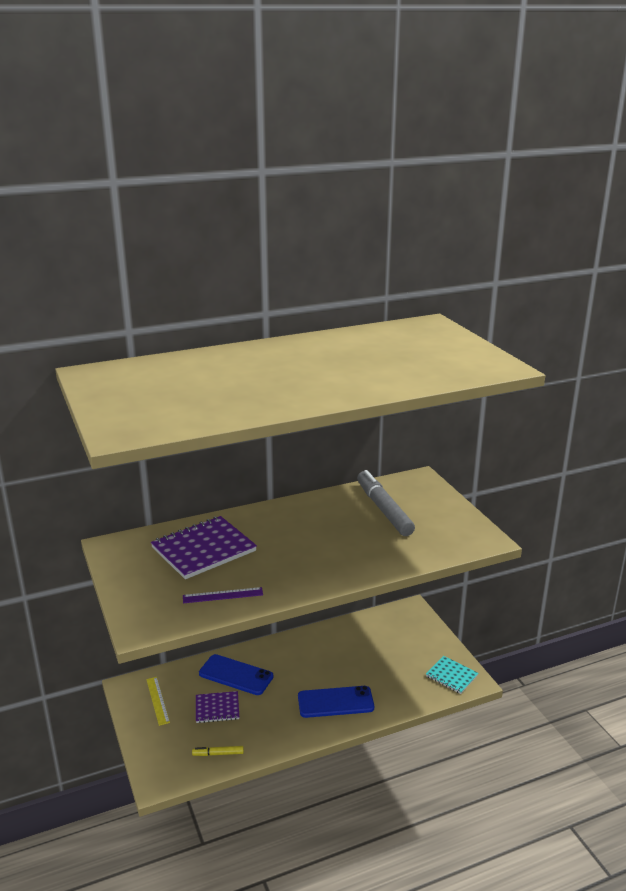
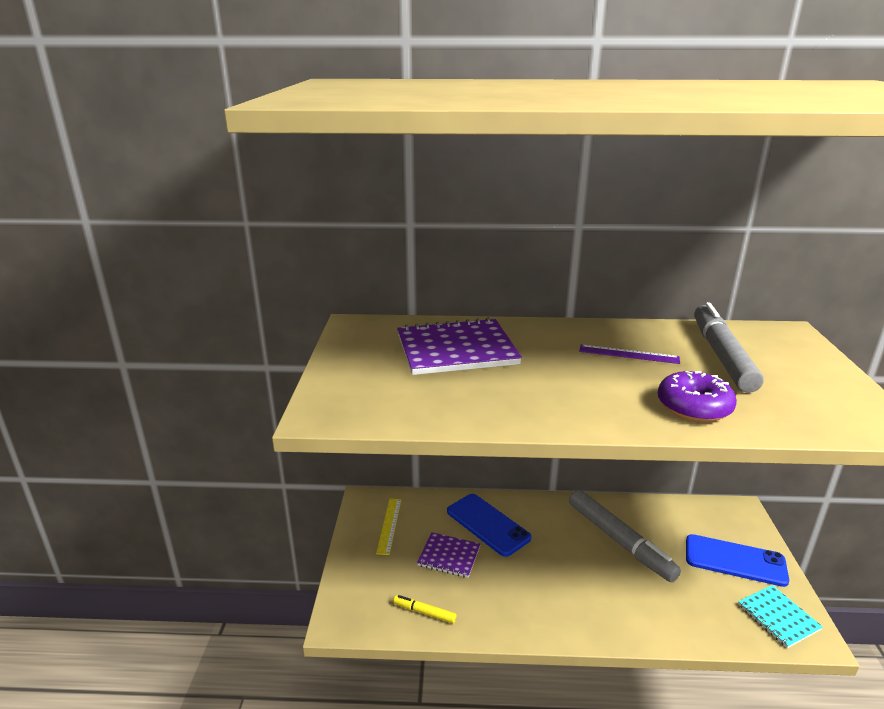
camera: 25 degrees right, 0 degrees up
purple ruler [183,587,263,603] -> purple ruler moved to [579,344,680,364]
blue phone [298,686,374,718] -> blue phone moved to [686,534,789,587]
none -> grey marker [569,490,681,582]
none -> purple donut [658,371,737,422]

